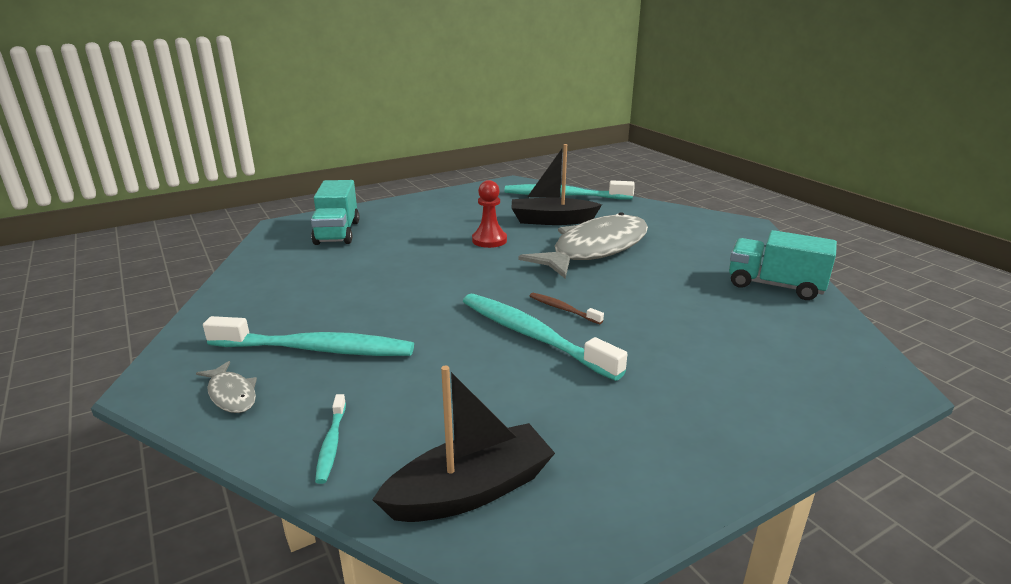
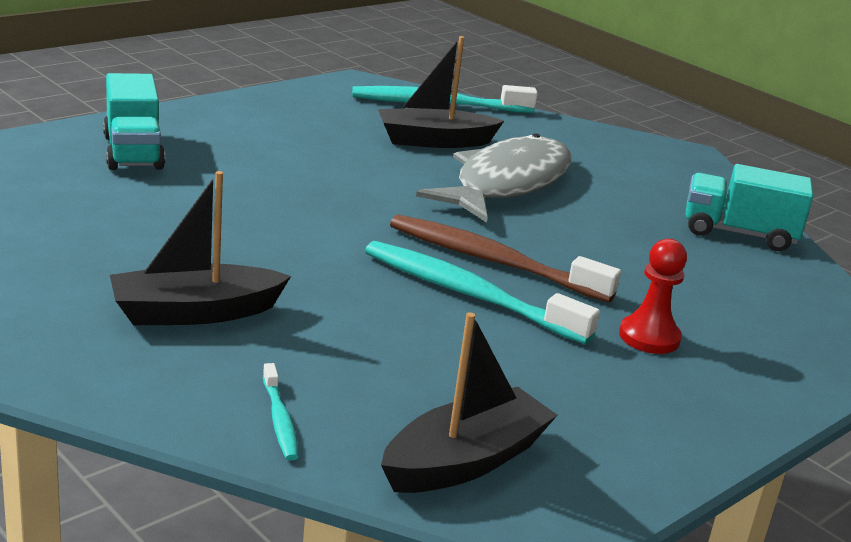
camera: 15 degrees left, 0 degrees up
grey fish [196,361,257,413] -> none
turquoise toothbrush [203,316,414,356] -> black boat [110,171,291,325]
red pawn [472,180,507,248] -> red pawn moved to [619,239,687,354]
brown toothbrush [530,293,604,324] -> brown toothbrush [390,214,621,303], size x2.20

